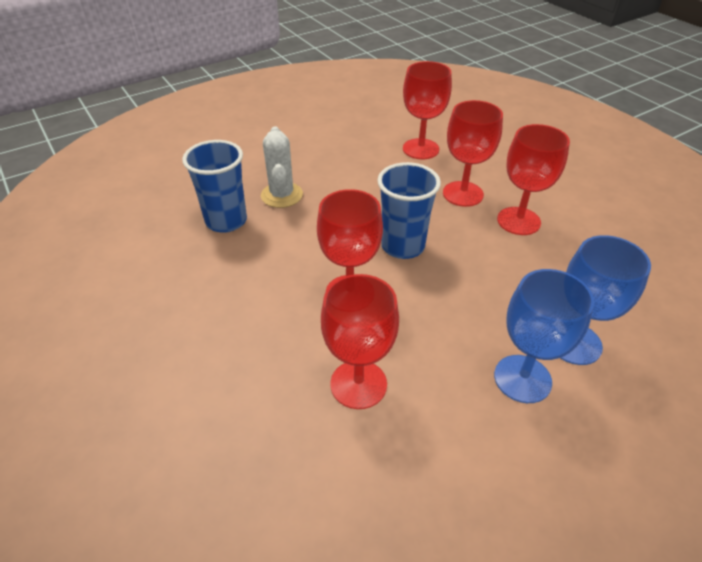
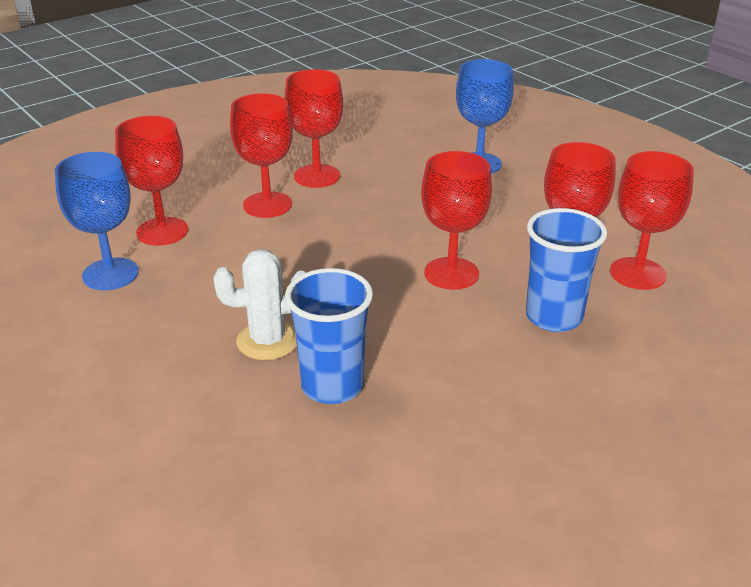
camera: 95 degrees left, 10 degrees down
blue cup [377,162,441,259] -> blue cup moved to [526,208,607,332]
blue goblet [494,269,594,403] -> blue goblet moved to [55,152,139,290]
none -> red goblet [610,151,694,290]

